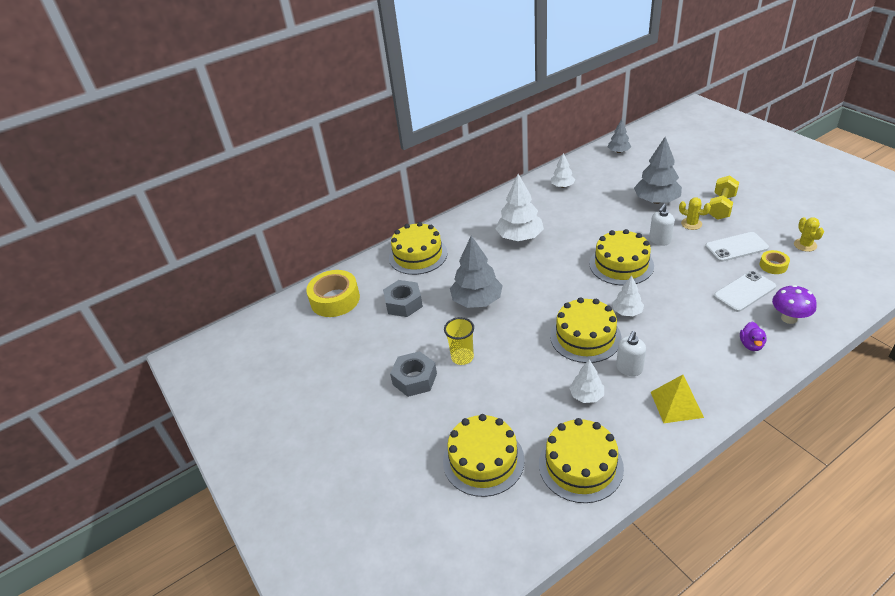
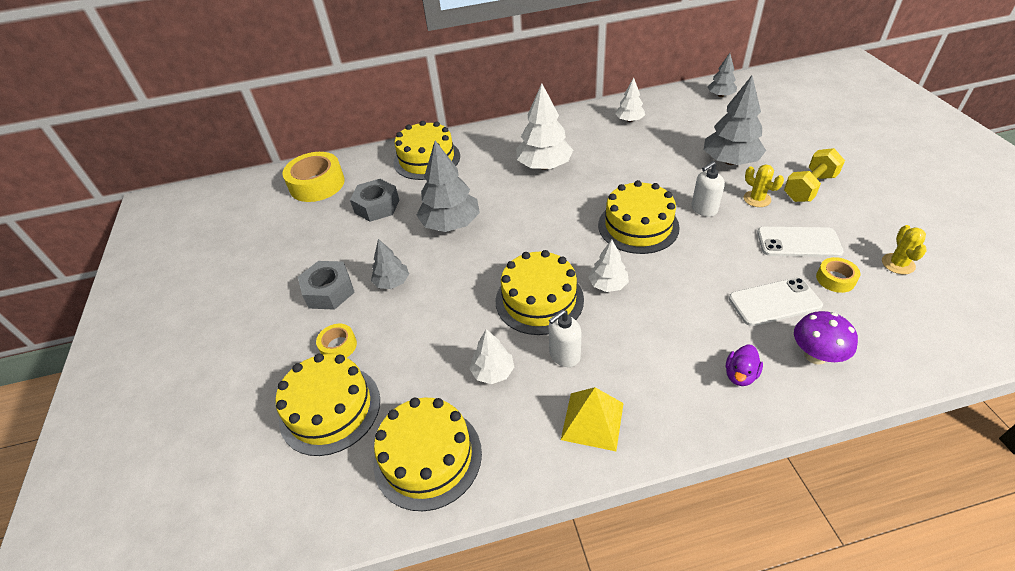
camera: 20 degrees right, 5 degrees up
yellow cup [444,317,474,365] -> grey tree [371,239,409,289]
none -> yellow tape [316,324,357,358]

